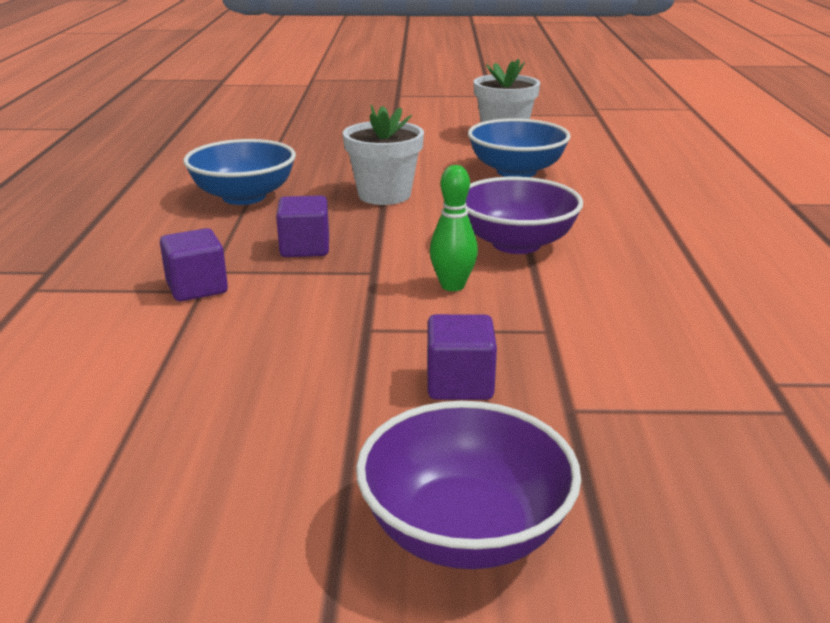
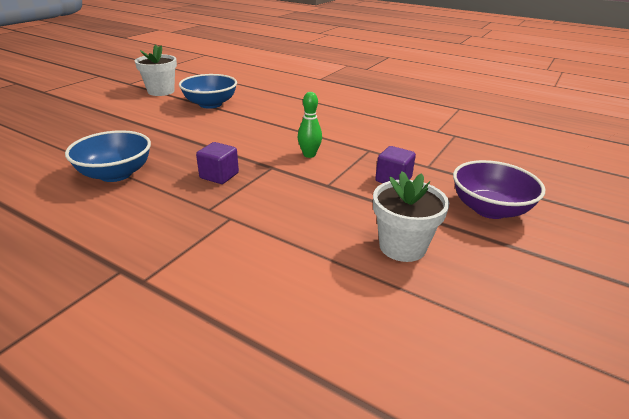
camera: 60 degrees left, 5 degrees up
purple cube [160,228,228,302] -> none
white flower pot [343,104,424,205] -> white flower pot moved to [373,171,449,262]
purple bowl [465,177,583,254] -> none

